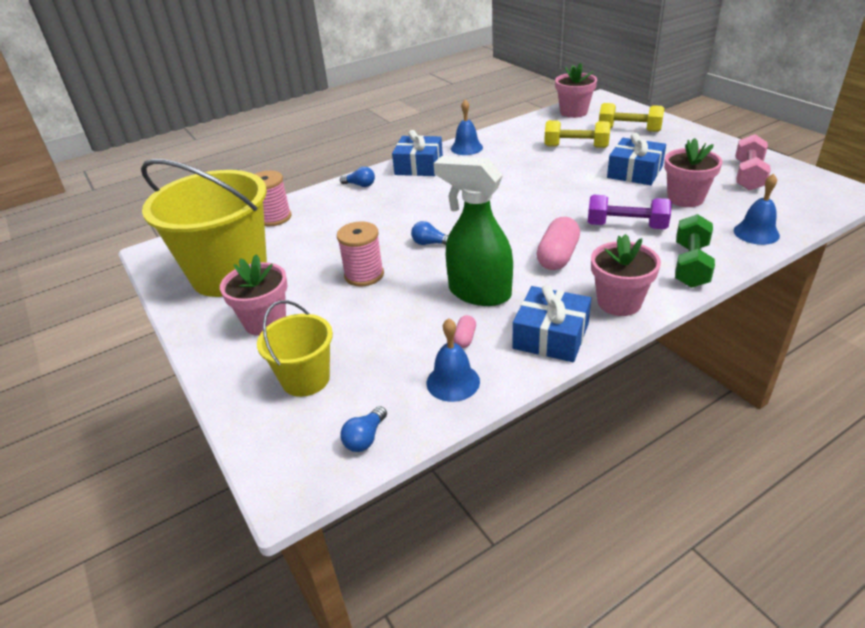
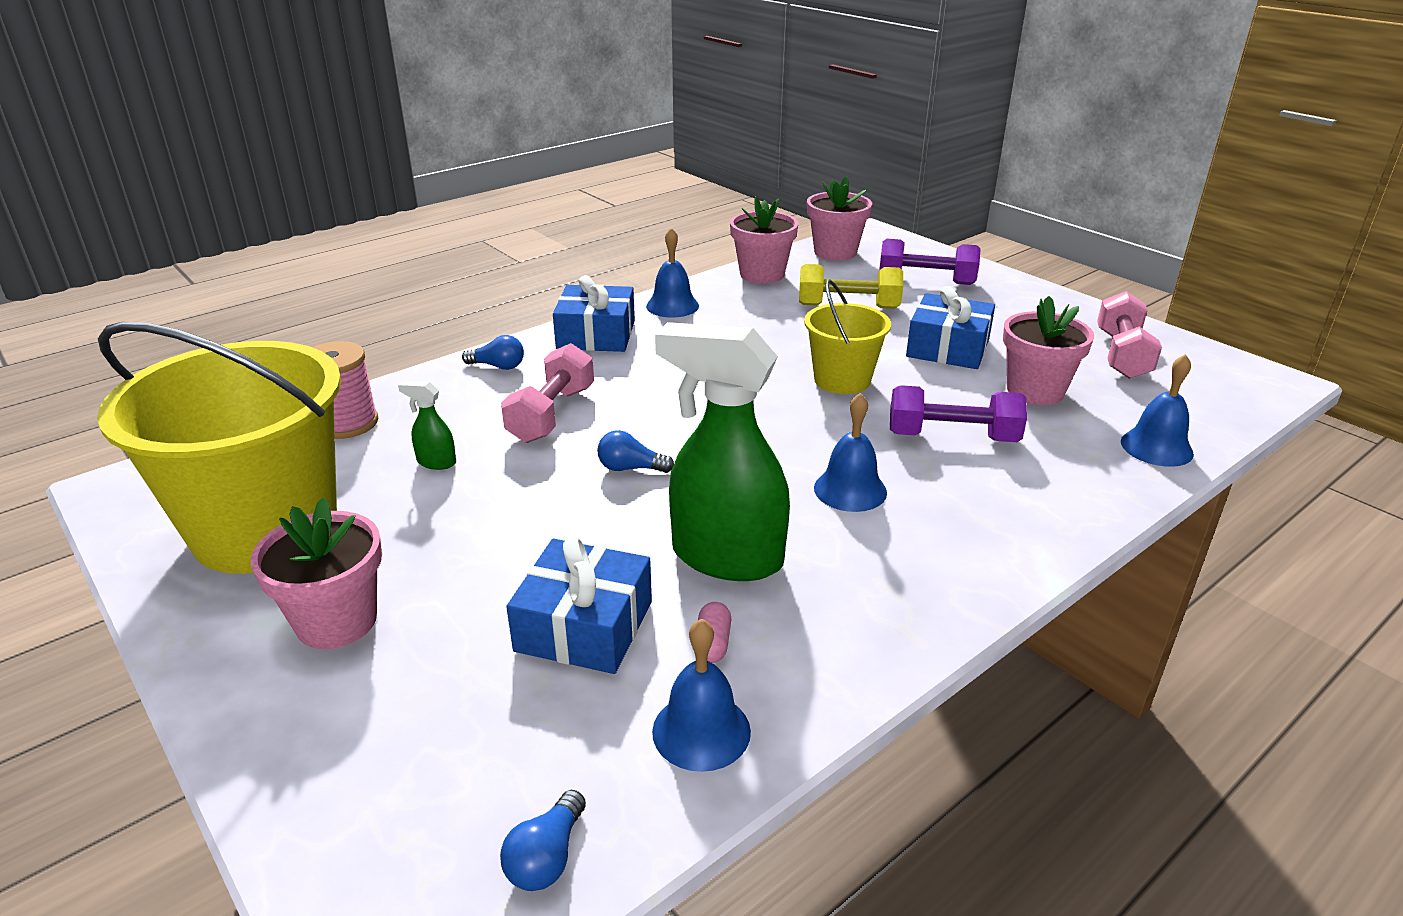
camera: 10 degrees left, 5 degrees down
yellow bucket [257,300,333,397] -> yellow bucket moved to [804,280,891,394]
pink spool [337,221,384,287] -> none
blue gift [512,284,591,362] -> blue gift moved to [506,537,652,674]
pink capsule [536,217,580,270] -> blue bell [814,393,887,512]
pink flower pot [591,234,661,316] -> pink flower pot moved to [730,196,798,284]
yellow dumbbell [599,103,664,132] -> purple dumbbell [879,239,981,285]
green dumbbell [675,214,715,288] -> none
none -> green spray bottle [398,380,456,470]
none -> pink dumbbell [501,343,594,443]

